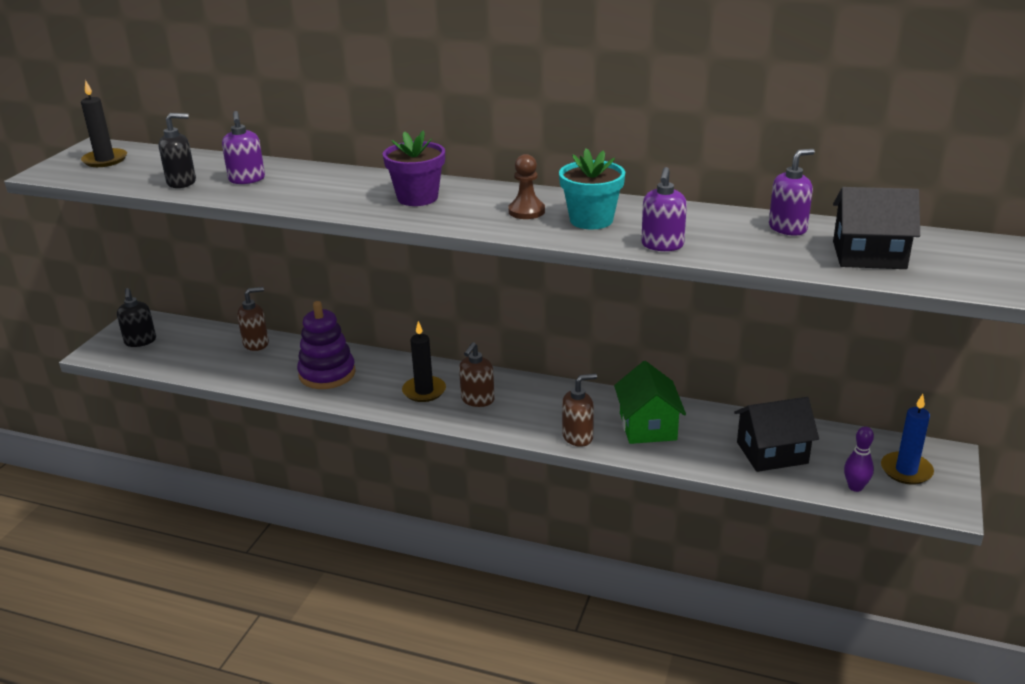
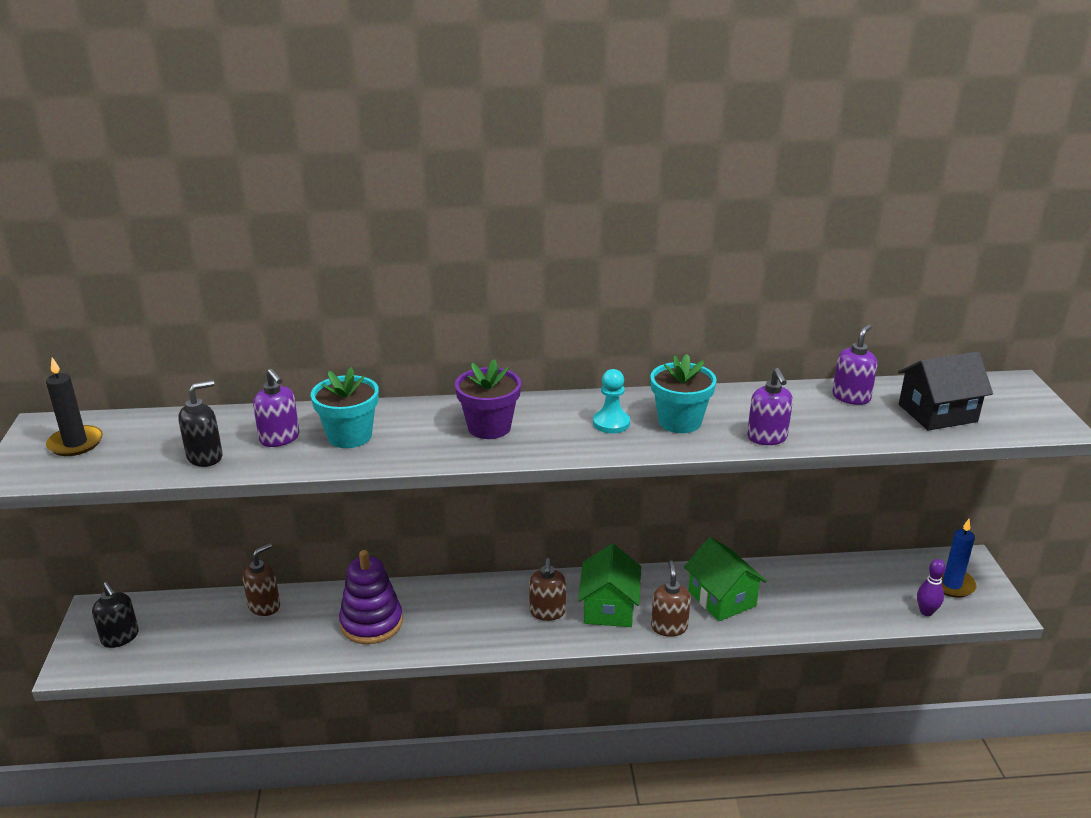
camera: 25 degrees left, 0 degrees up
black candle [402,321,446,402] -> none
brown pawn [508,154,545,219] -> turquoise pawn [593,369,630,433]
brown soap dispenser [562,373,597,447] -> brown soap dispenser turned 45 degrees counterclockwise [651,561,691,637]
black house [734,397,819,472] -> none
none -> turquoise flower pot [311,367,379,448]
none -> green house [578,544,641,627]

